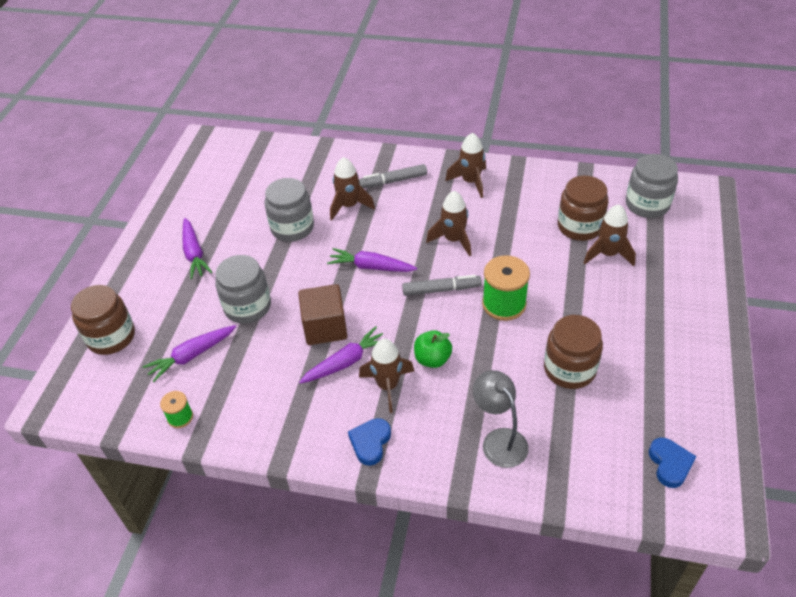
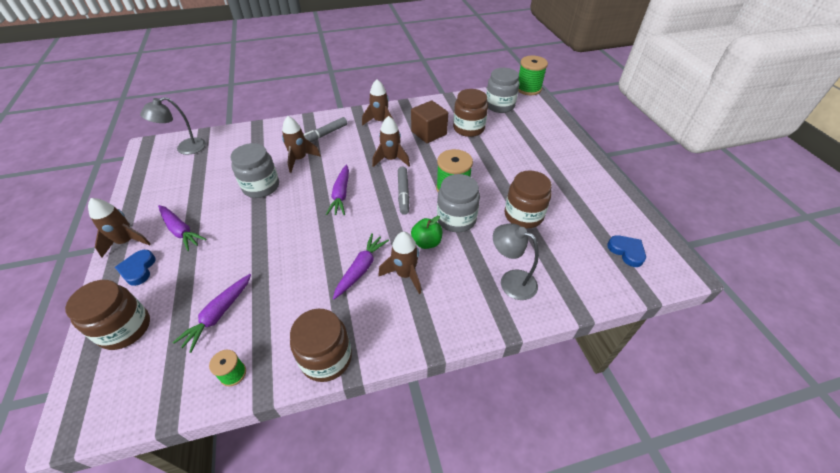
camera: 30 degrees left, 0 degrees up
grey jar [215,255,271,324] -> grey jar moved to [437,174,480,232]
brown cube [298,284,347,345] -> brown cube moved to [411,101,448,143]
purple carrot [327,248,417,272] -> purple carrot turned 75 degrees counterclockwise [326,165,349,215]
blue heart [348,418,391,466] -> blue heart moved to [115,250,156,286]
grey marker [402,275,482,296] -> grey marker turned 120 degrees clockwise [398,167,410,215]
brown rocket [584,205,636,266] -> brown rocket moved to [88,198,151,258]
none -> grey lamp [140,97,206,155]
none -> brown jar [290,309,352,382]
none -> green spool [518,56,548,95]

